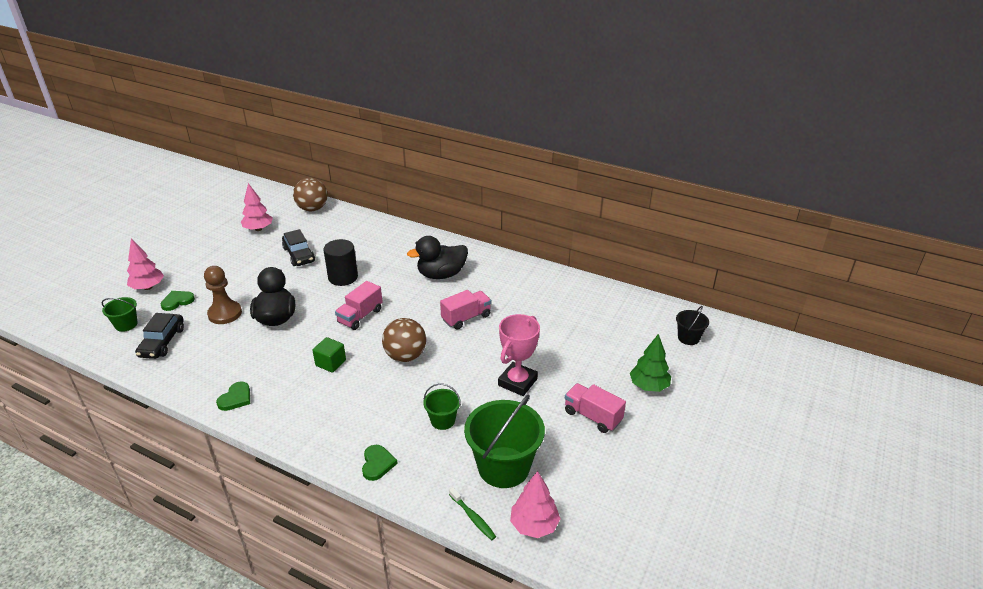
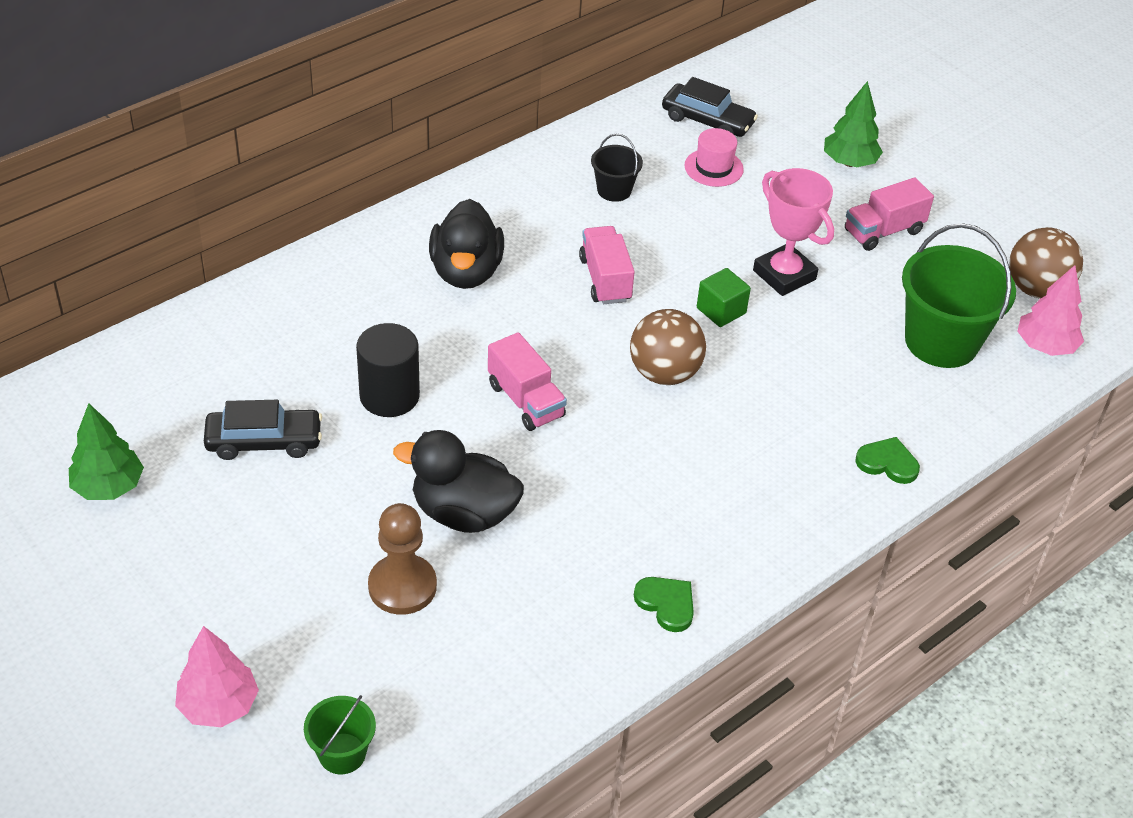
camera: 70 degrees left, 10 degrees up
black car [135,313,184,359] -> black car moved to [662,77,758,137]
green heart [160,291,195,311] -> none
pink tree [241,183,273,231] -> green tree [69,403,144,500]
brown ball [293,178,327,211] -> brown ball moved to [1009,227,1083,299]
green cube [312,337,346,373] -> green cube moved to [697,268,751,327]
green bucket [423,383,461,430] -> none
green toothbrush [449,487,496,540] -> none
black bucket [676,306,709,345] -> black bucket moved to [591,134,643,202]
none -> pink hat [684,128,744,187]

